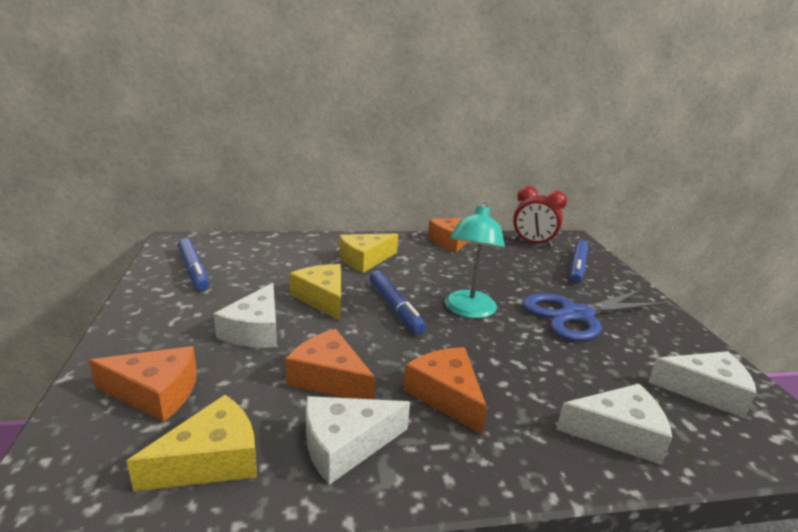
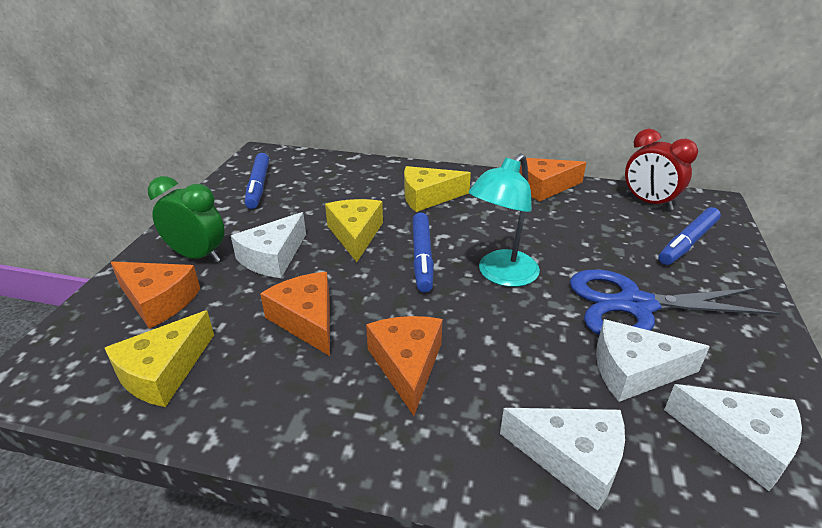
camera: 25 degrees right, 10 degrees up
yellow cheese [127,395,257,491] -> yellow cheese turned 135 degrees clockwise [105,310,214,407]
white cheese [306,396,410,485] -> white cheese moved to [596,319,710,402]
none -> green clock [148,176,225,263]

